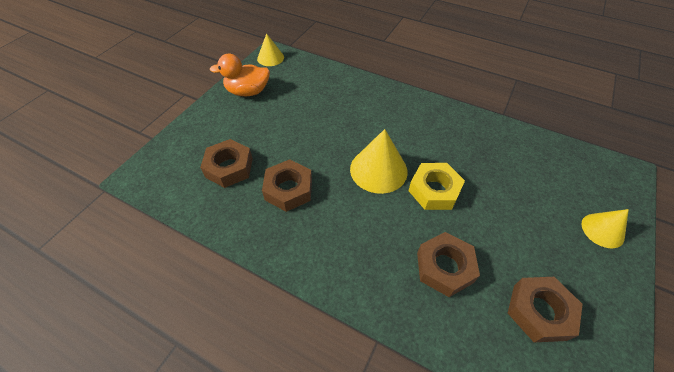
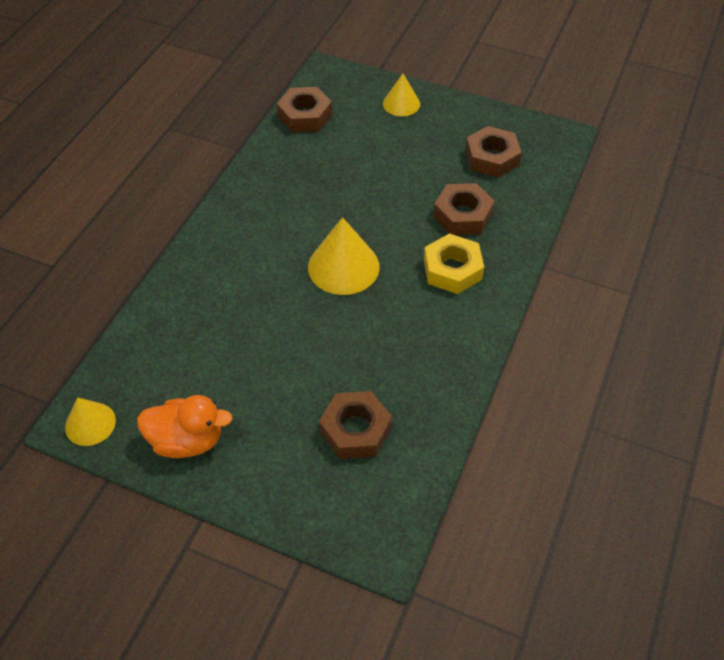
camera: 95 degrees left, 0 degrees up
orange duck [210,54,270,96] -> orange duck turned 75 degrees counterclockwise [137,395,233,458]
brown nut [262,159,312,212] -> brown nut moved to [277,87,332,132]
yellow nut [408,163,465,210] -> yellow nut moved to [424,233,484,294]

